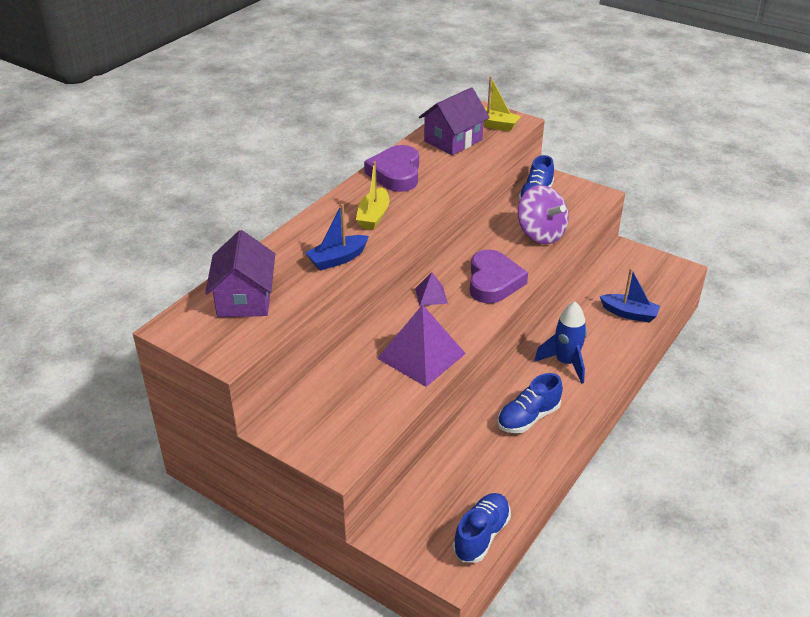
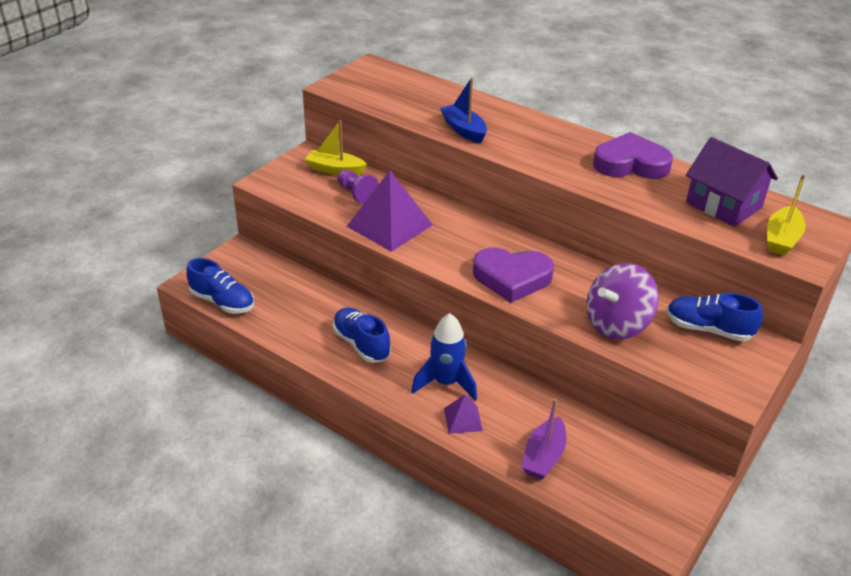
camera: 90 degrees right, 0 degrees up
purple house [205,230,275,317] -> none
yellow boat [356,161,389,230] -> yellow boat moved to [305,120,367,175]
purple pyramid [415,272,448,306] -> purple pyramid moved to [444,395,483,434]
blue boat [600,268,660,322] -> purple boat [521,399,566,480]
none -> purple pawn [337,170,379,204]

